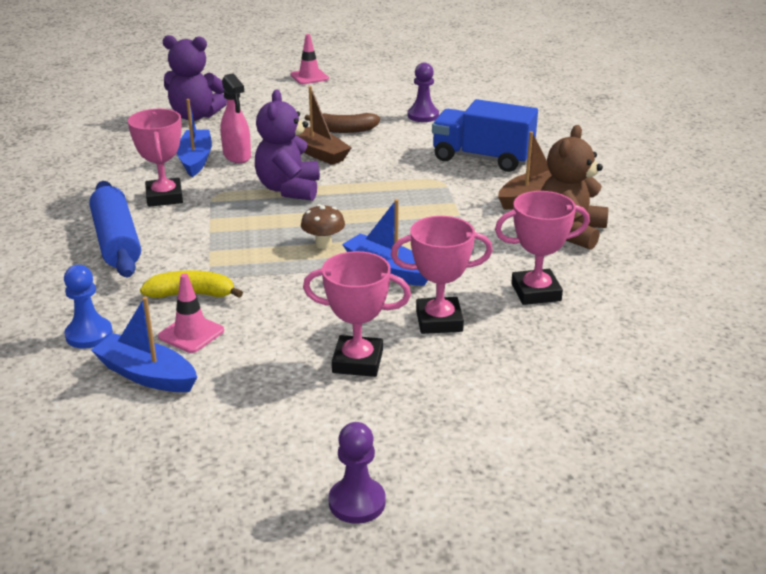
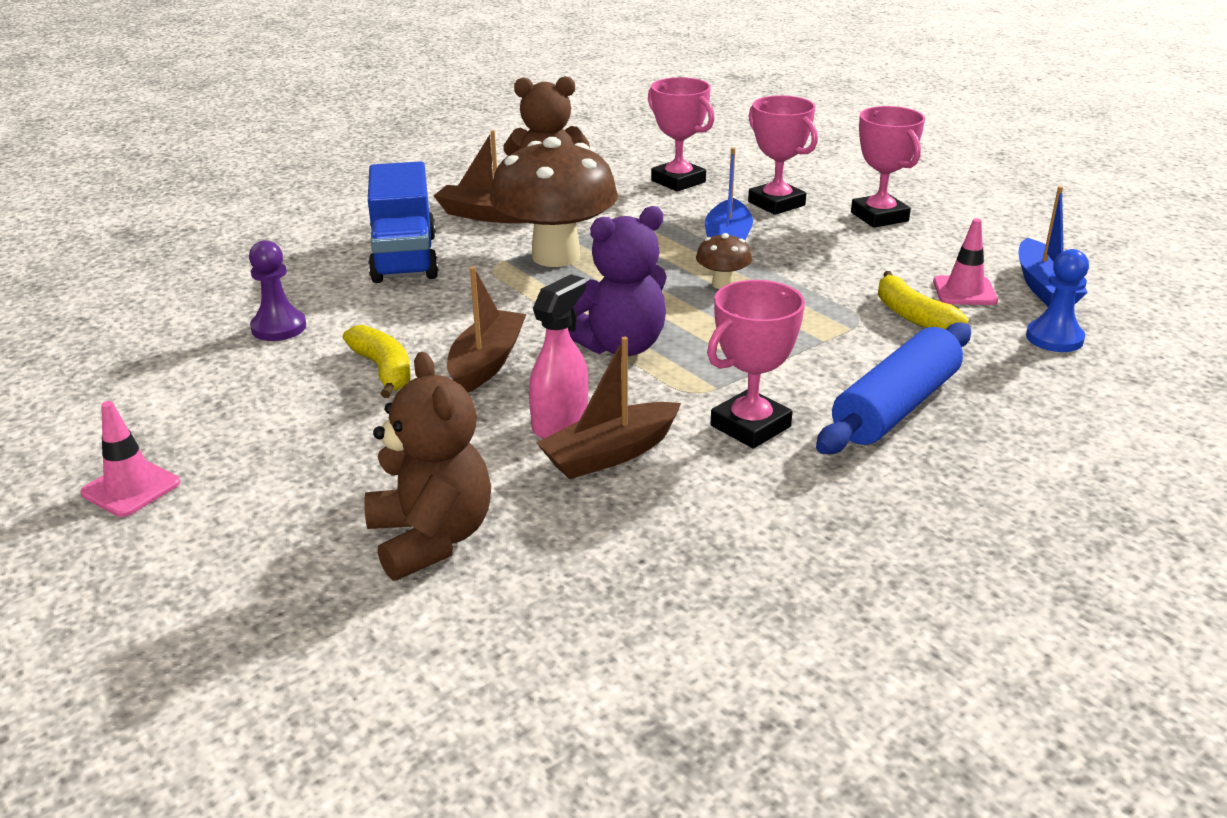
camera: 120 degrees left, 0 degrees up
purple teddy bear [163,35,227,121] -> brown teddy bear [364,352,491,581]
blue boat [177,99,212,177] -> brown boat [537,337,681,479]
brown banana [305,113,380,133] -> yellow banana [342,325,411,398]
purple pawn [328,422,386,524] -> none
none -> brown mushroom [490,137,618,267]

